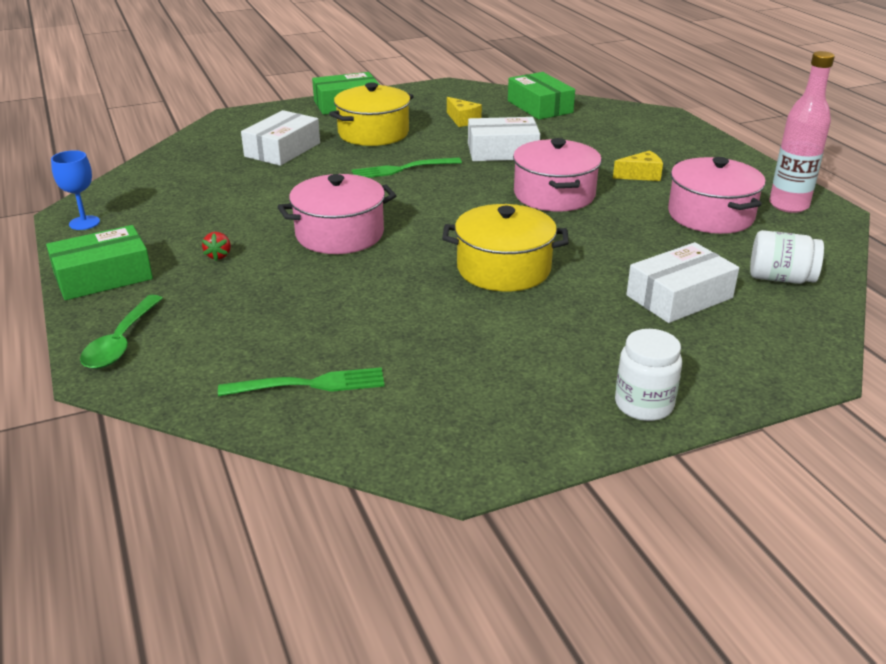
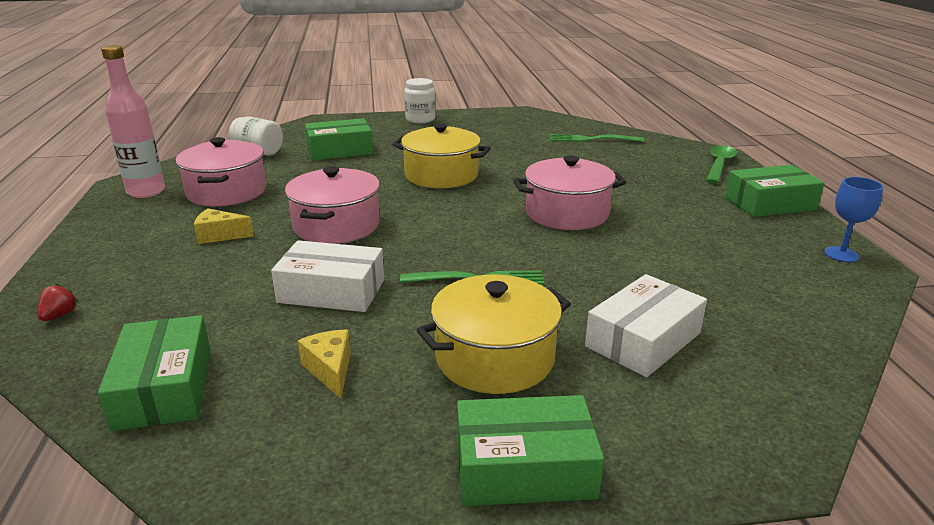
camera: 165 degrees left, 5 degrees down
red strawberry [202,232,231,261] -> red strawberry moved to [38,283,78,321]
white box [626,242,739,323] -> green box [305,118,373,160]

